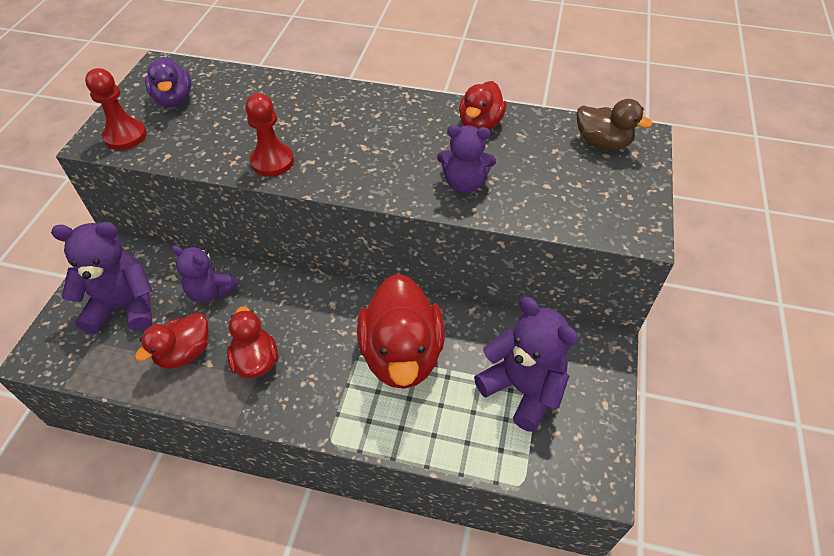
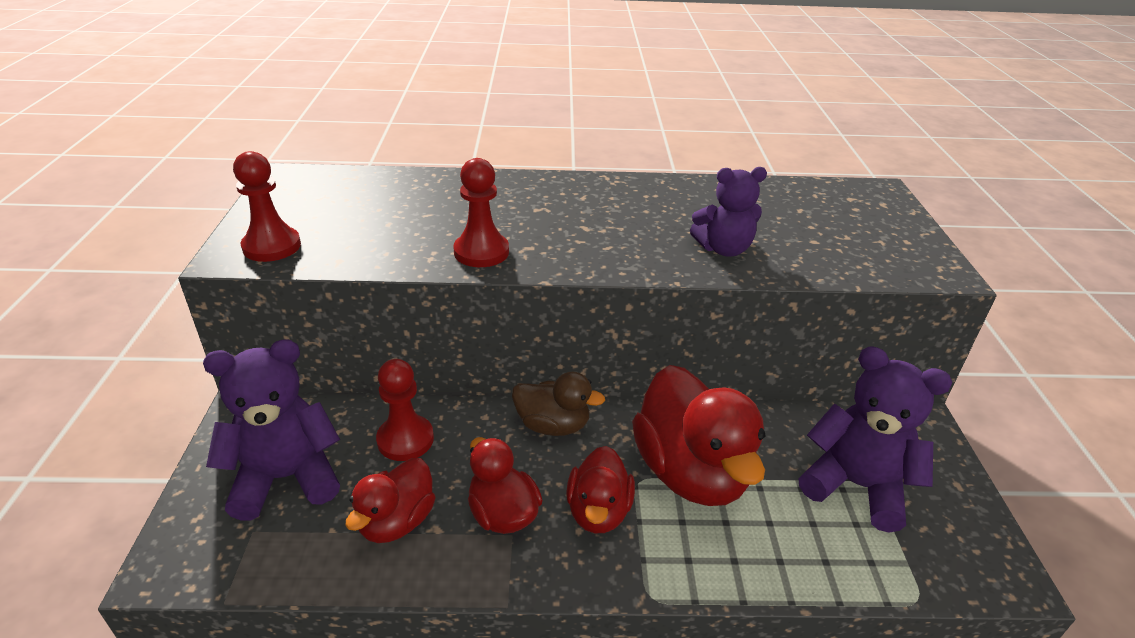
camera: 15 degrees left, 15 degrees down
purple duck [145,57,192,107] -> none
purple teddy bear [172,245,238,303] -> red pawn [376,359,434,461]
red duck [459,81,507,130] -> red duck moved to [566,446,635,533]
brown duck [577,99,652,150] -> brown duck moved to [512,372,605,436]

